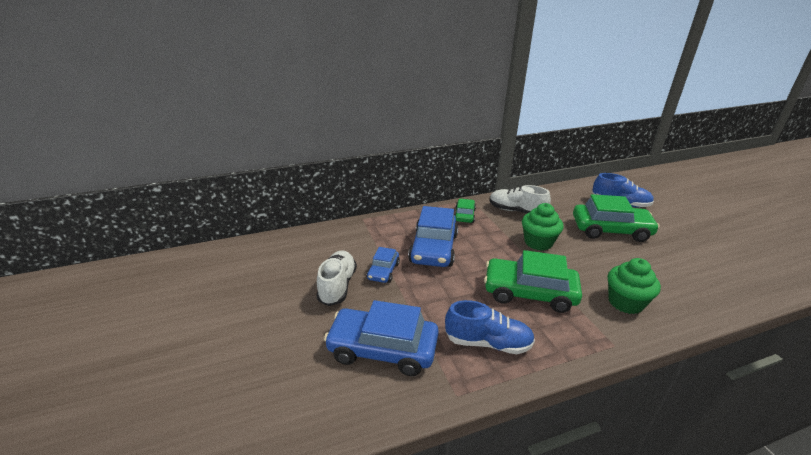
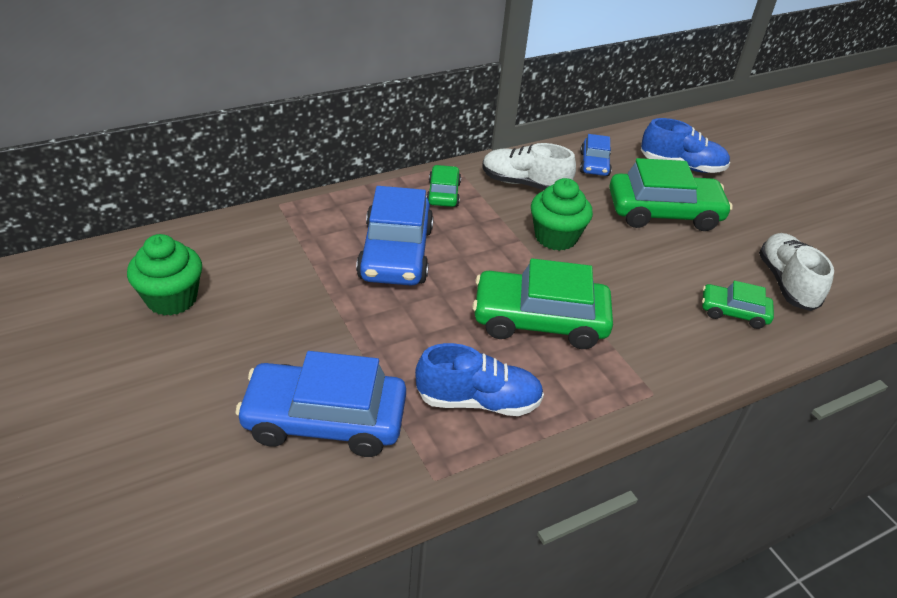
camera: 10 degrees left, 10 degrees up
white shoe [317,250,357,306] -> white shoe moved to [759,233,834,311]
blue car [367,247,400,283] -> blue car moved to [580,134,612,176]
green cupcake [608,258,661,314] -> green cupcake moved to [127,234,202,316]
none -> green car [702,281,774,329]

